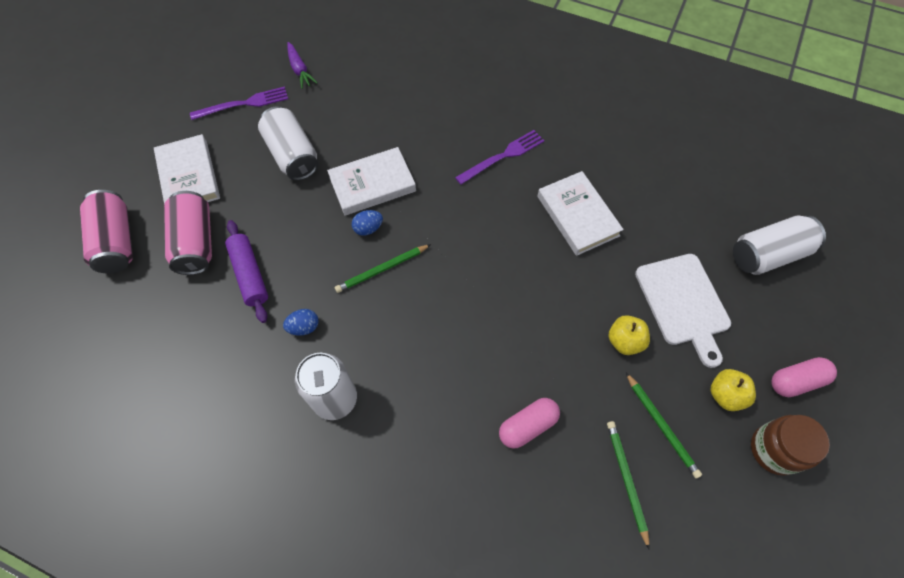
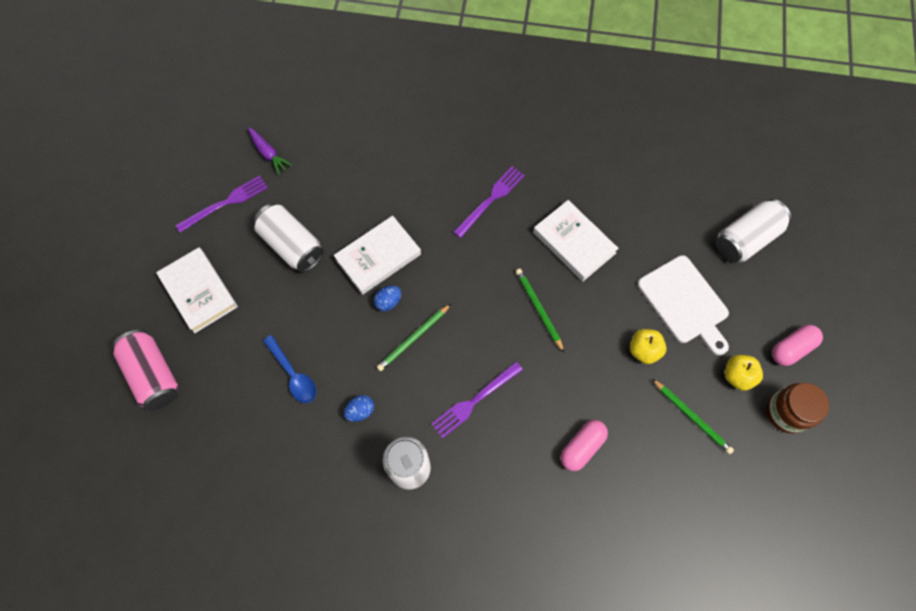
camera: 15 degrees left, 5 degrees up
pink can [164,191,212,275] -> none
purple rolling pin [225,220,268,323] -> blue spoon [263,335,316,403]
green pencil [607,421,650,550] -> green pencil moved to [516,269,564,352]
none -> purple fork [431,362,523,438]

